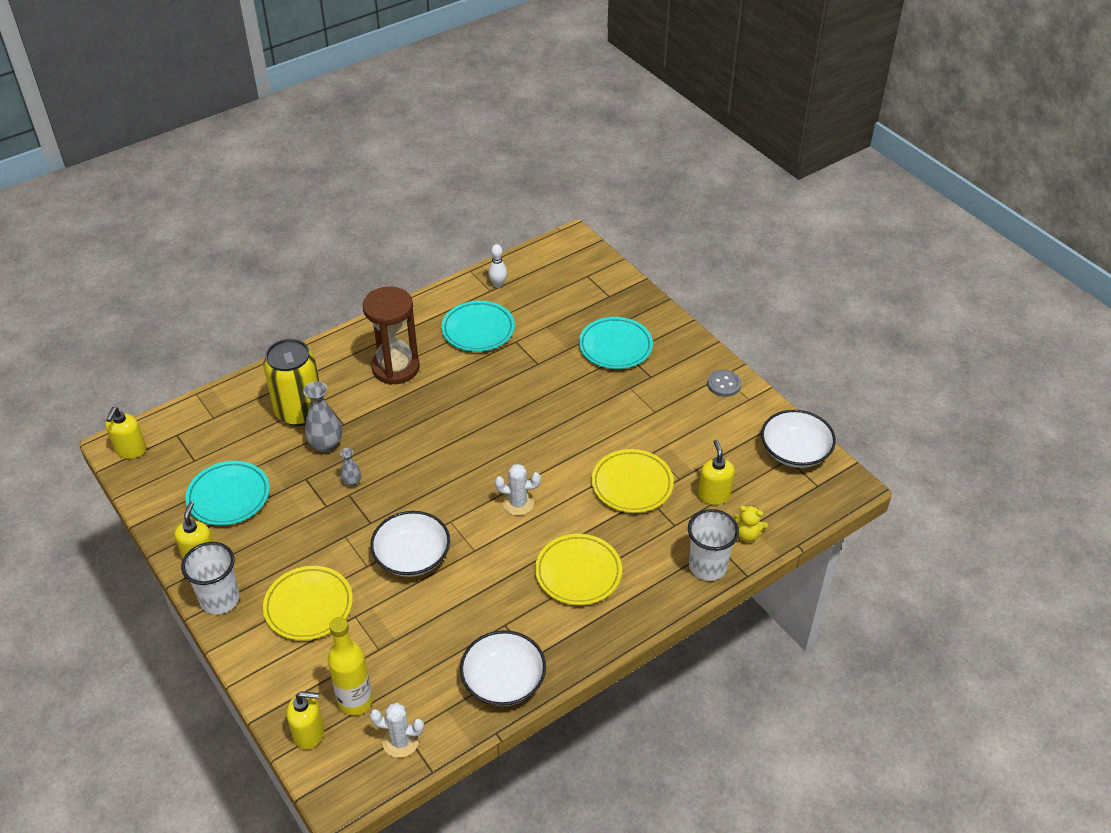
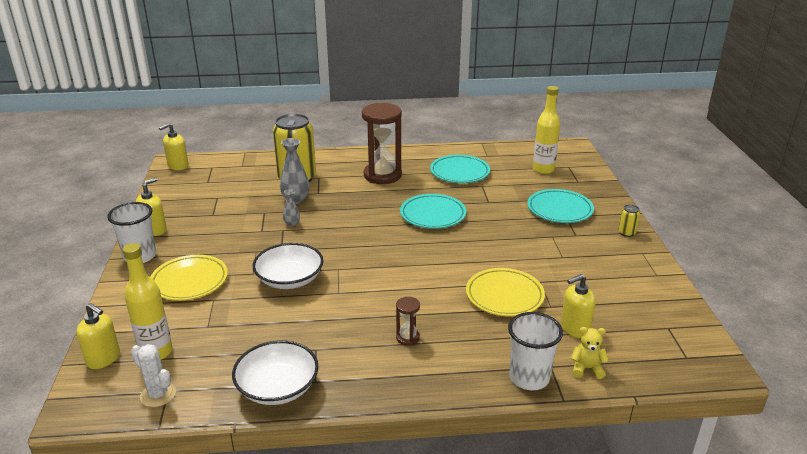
camera: 30 degrees right, 15 degrees down
turquoise plate [185,461,270,526] -> turquoise plate moved to [400,194,466,229]
white bowling pin [488,244,507,288] -> none
white cactus [495,464,541,516] -> none
yellow plate [535,534,622,605] -> brown hourglass [396,297,420,346]
yellow soap dispenser [698,440,735,505] -> yellow soap dispenser turned 135 degrees counterclockwise [561,274,596,338]
grey button [707,370,741,397] -> none
yellow teddy bear [733,505,768,542] -> yellow teddy bear turned 135 degrees clockwise [571,327,609,379]
white bowl [761,410,836,468] -> none
none -> yellow bottle [533,86,560,174]
none -> yellow can [618,204,640,237]

